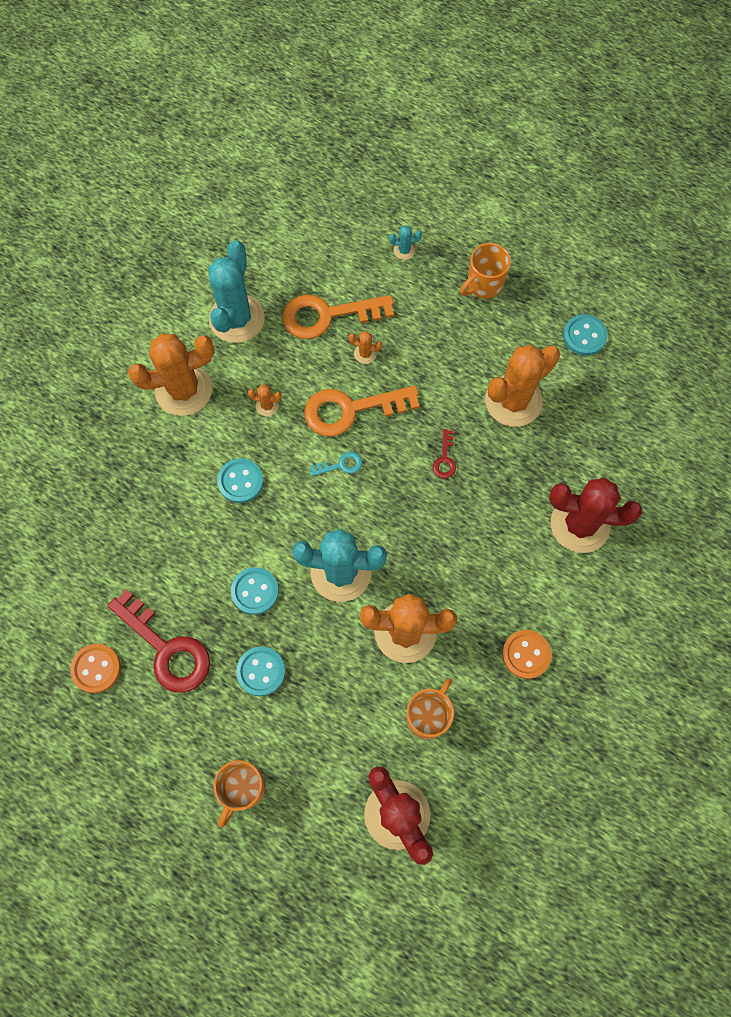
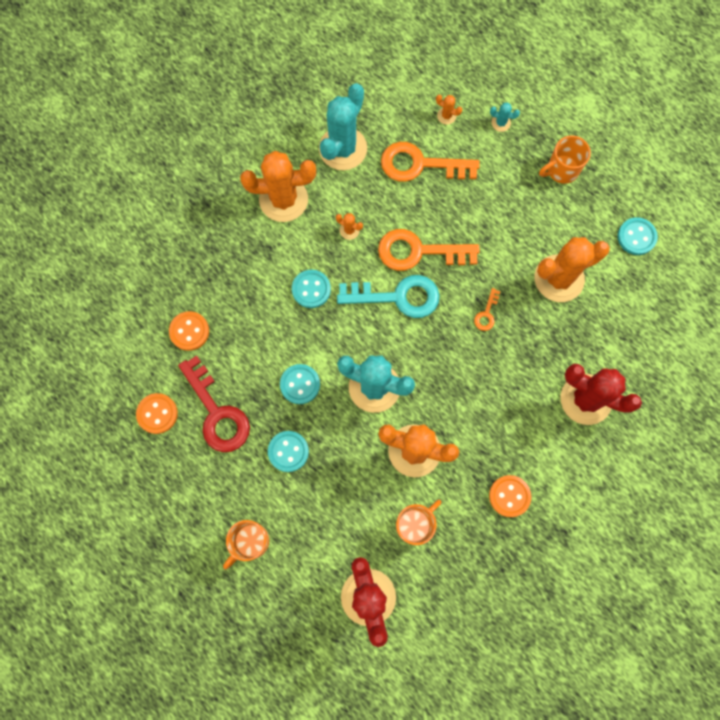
camera: 15 degrees right, 5 degrees up
turquoise key [310,452,362,476] -> turquoise key [337,275,440,318], size x2.24
orange cactus [349,331,382,364] -> orange cactus moved to [436,95,462,125]
red key [433,429,456,478] -> orange key [474,288,501,331]
none -> orange button [169,311,209,351]

